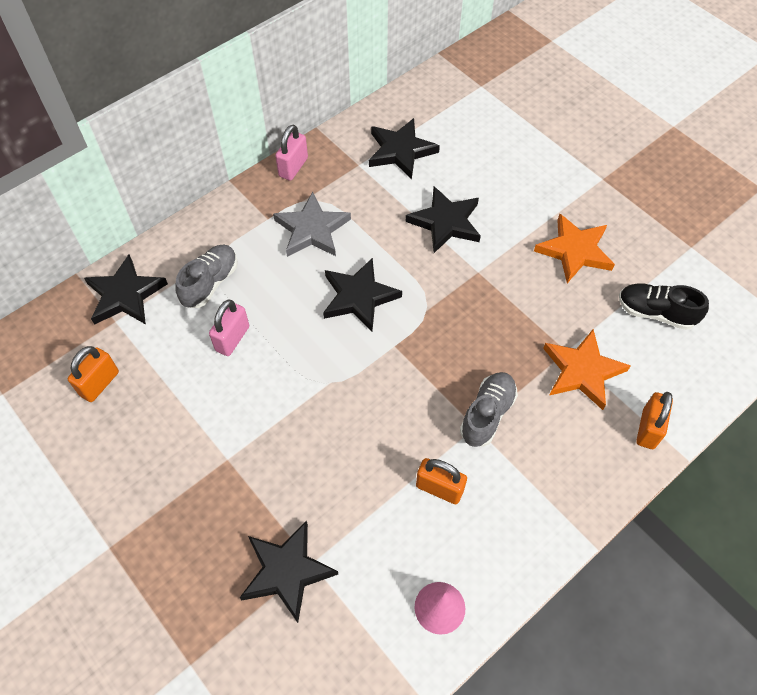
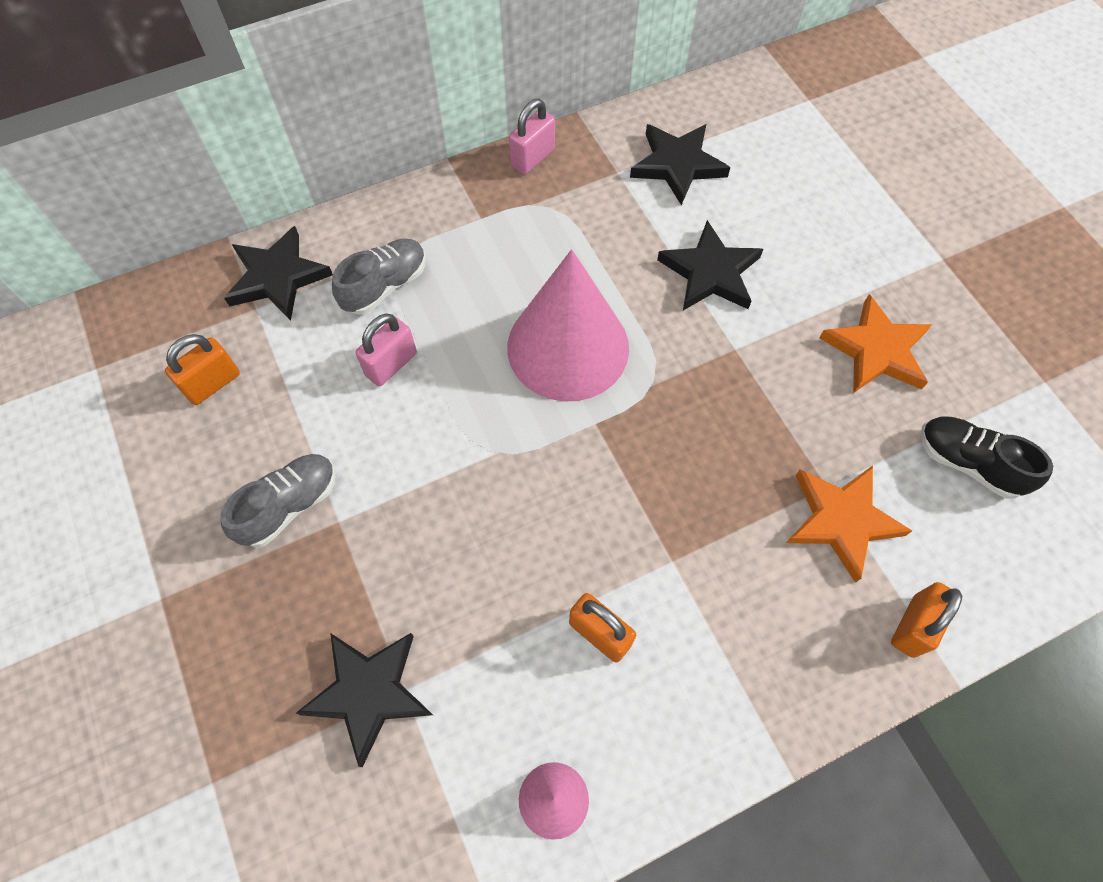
camera: 15 degrees right, 5 degrees up
grey star [273,192,351,257] -> none
black star [323,258,402,331] -> pink cone [507,249,629,401]
grey shoe [460,372,518,447] -> grey shoe moved to [220,454,336,547]

